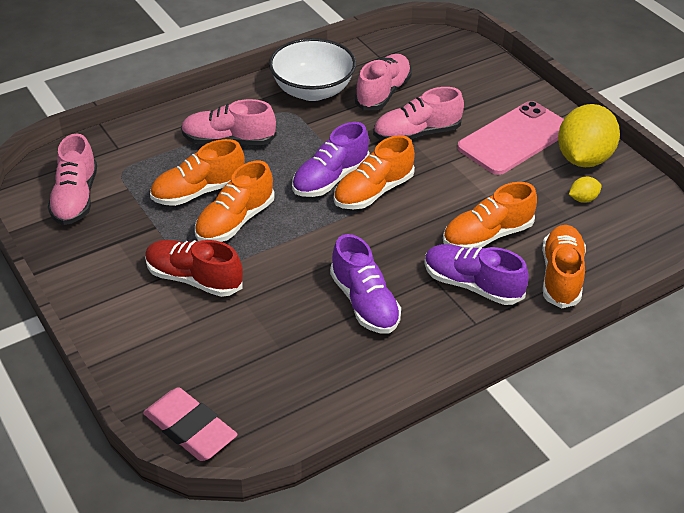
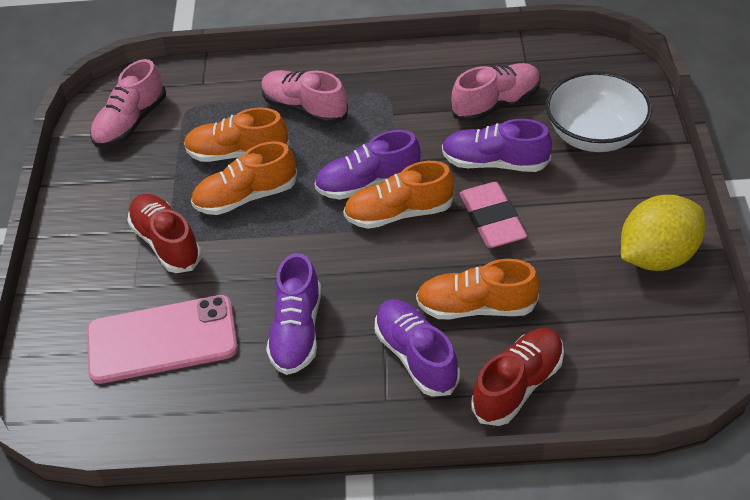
camera: 35 degrees right, 5 degrees up
pink eraser [143,387,238,461] -> pink eraser moved to [460,182,527,248]
white bowl [269,38,356,101] -> white bowl moved to [546,71,652,152]
pink shoe [373,87,464,140] -> purple shoe [442,119,552,172]
pink phone [457,101,564,175] -> pink phone moved to [87,295,238,384]
orange shoe [542,225,586,308] -> red shoe [471,328,564,426]
yellow lemon [569,177,602,203] -> none

